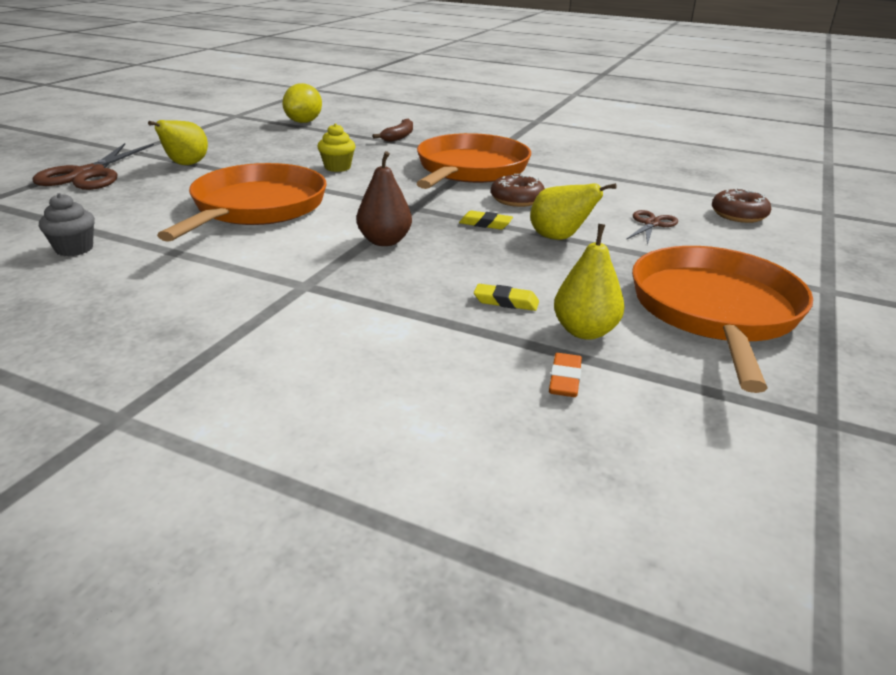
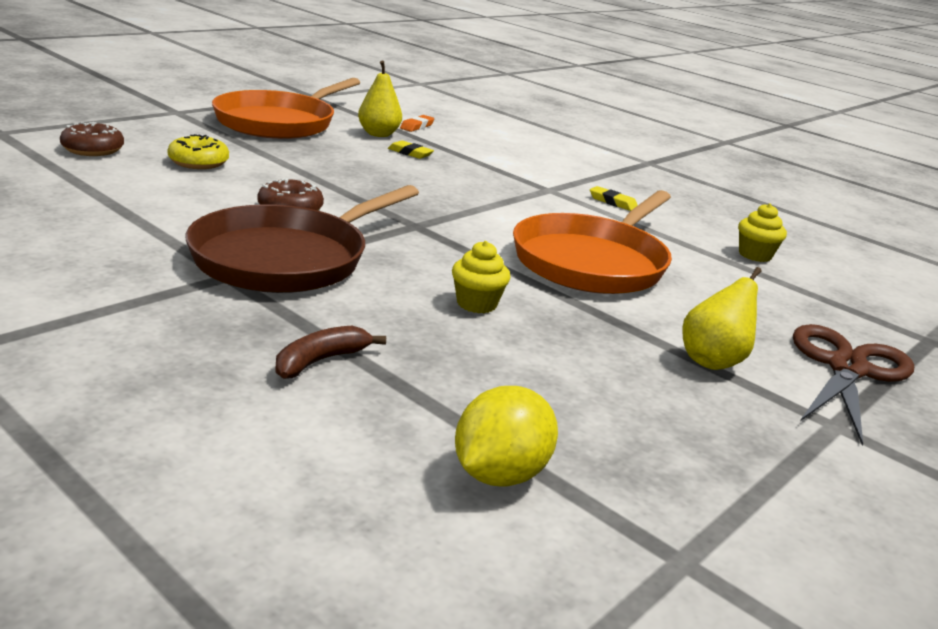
camera: 165 degrees left, 5 degrees down
grey cupcake [39,193,95,256] -> yellow cupcake [738,203,787,262]
brown pear [357,151,412,246] -> none
orange pan [416,133,531,189] -> brown pan [185,185,419,293]
yellow eraser [459,210,513,230] -> yellow eraser moved to [590,186,638,211]
yellow pear [530,183,616,240] -> none
brown scissors [626,210,678,245] -> yellow donut [168,134,229,169]

